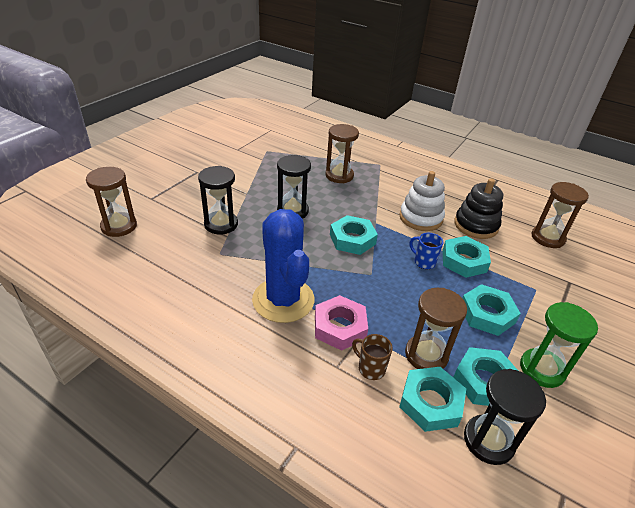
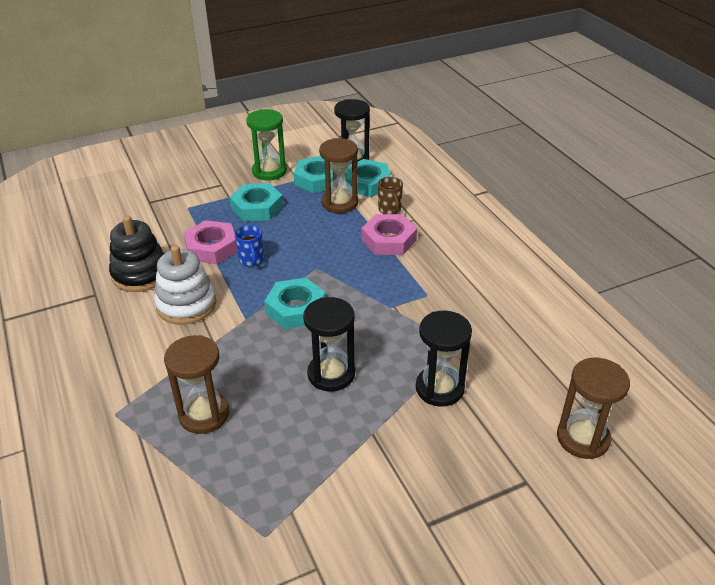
camera: 145 degrees left, 0 degrees up
blue cactus [252,209,315,323] -> none
turquoise nut [442,236,491,278] -> pink nut [183,220,237,264]
brown hourglass [531,182,589,248] -> none

